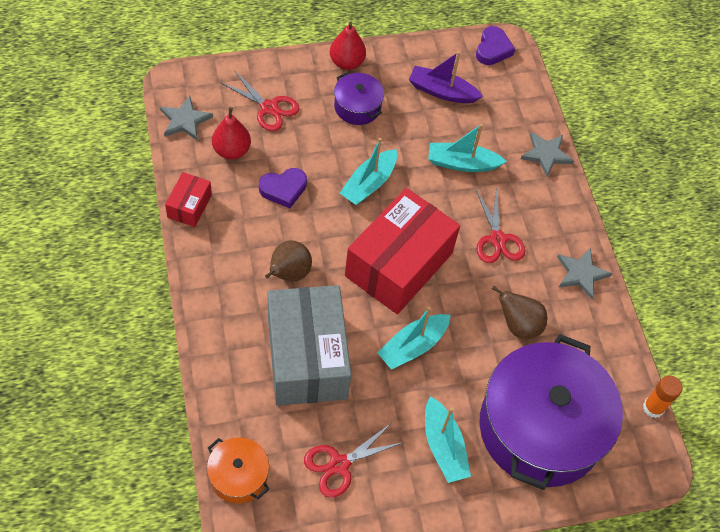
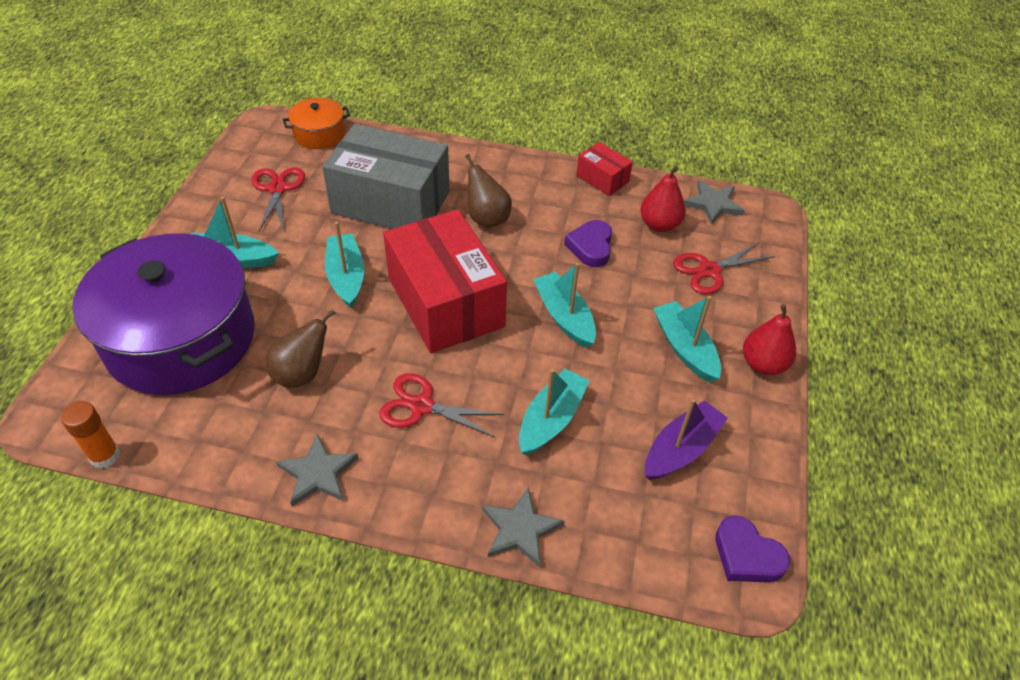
camera: 120 degrees right, 10 degrees down
purple pot [334,72,384,125] -> turquoise boat [653,296,721,382]

